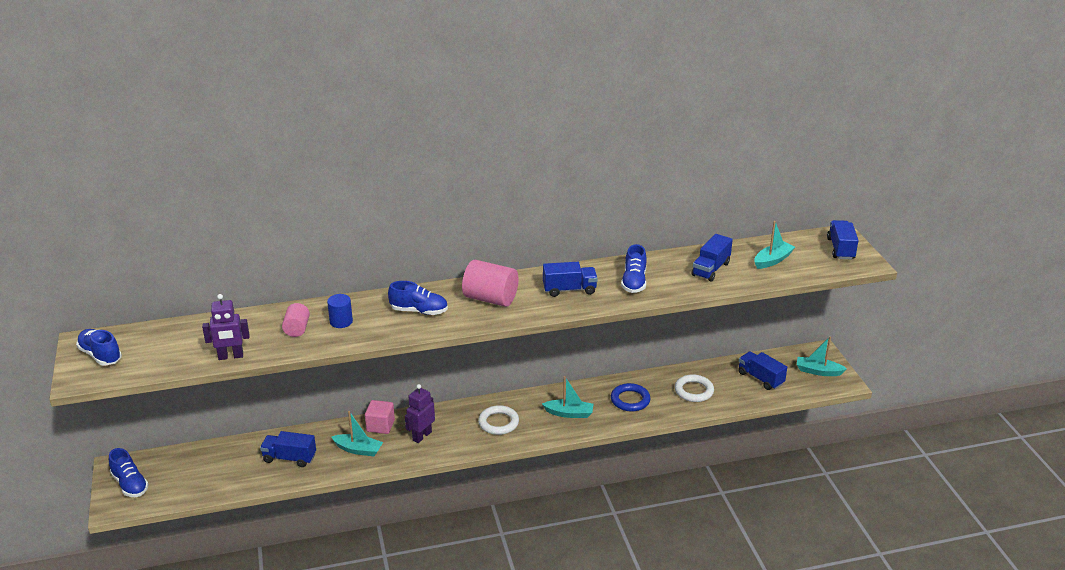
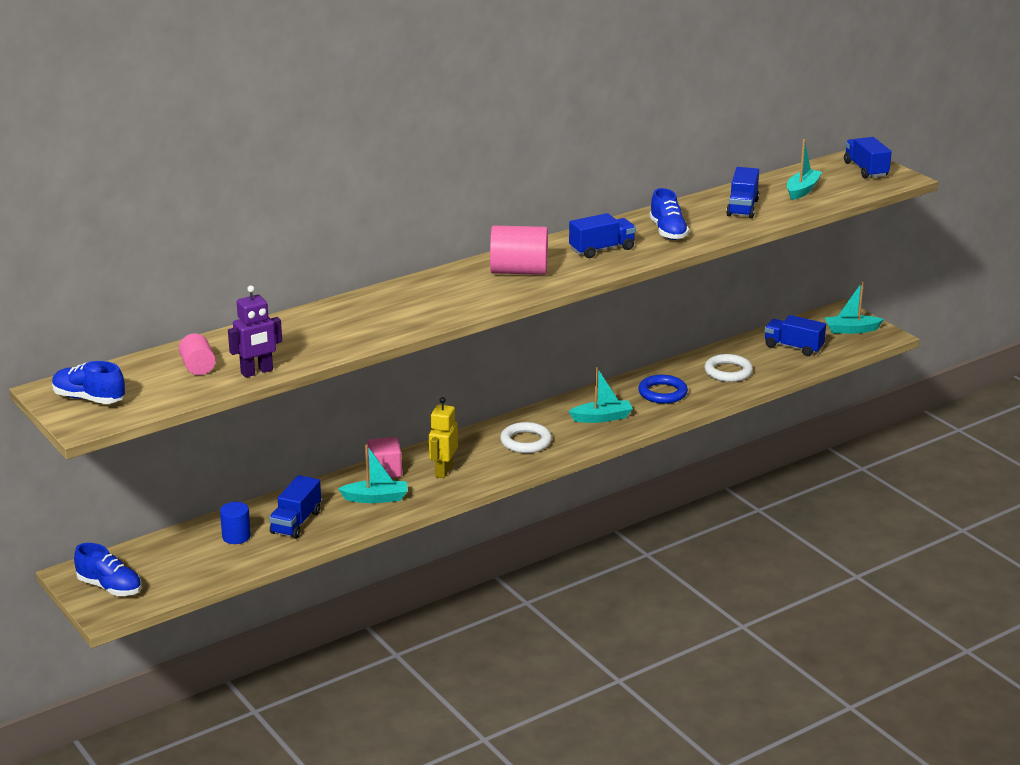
camera: 20 degrees left, 5 degrees down
blue truck [260,431,316,467] -> blue truck turned 60 degrees counterclockwise [269,475,321,539]
pink cylinder [282,303,310,337] -> pink cylinder moved to [179,333,216,375]
blue cylinder [327,294,353,328] -> blue cylinder moved to [220,502,251,544]
blue shoe [388,281,448,315] -> none
purple robot [405,384,435,443] -> yellow robot [429,397,458,478]

